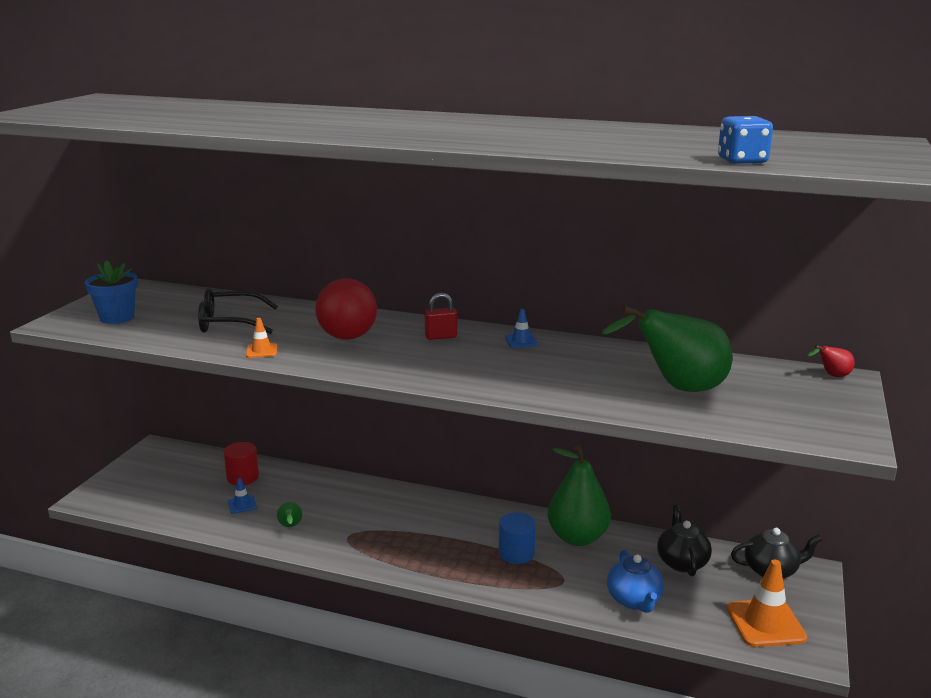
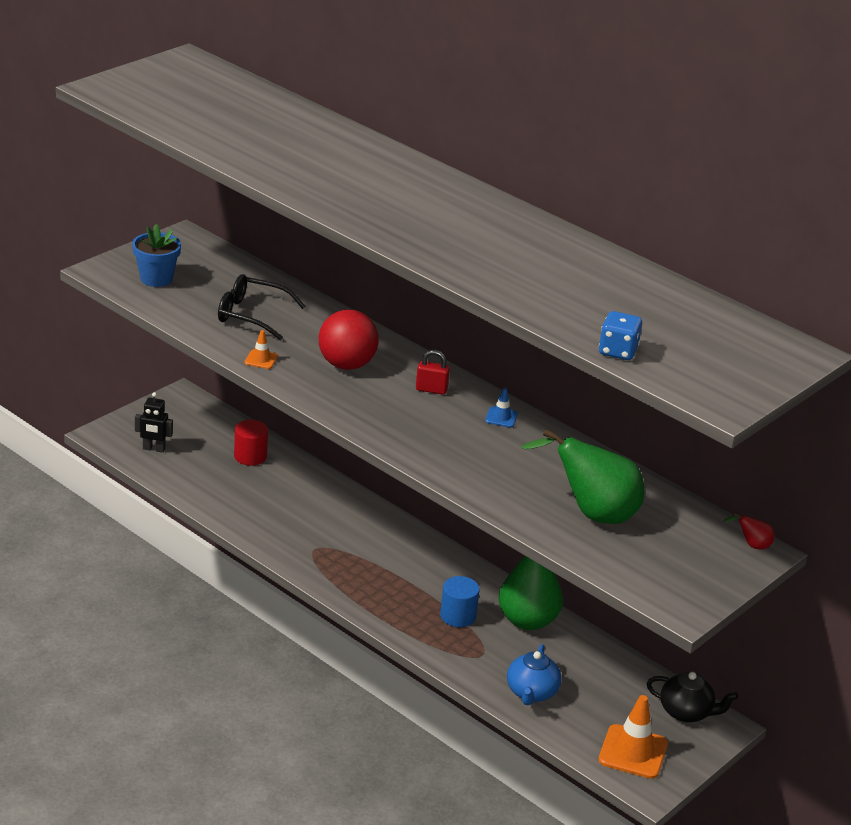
camera: 20 degrees right, 10 degrees up
blue traffic cone [228,478,257,514] -> none
green pear [277,502,302,527] -> none
black teapot [657,505,712,577] -> none
none -> black robot [135,392,173,453]

